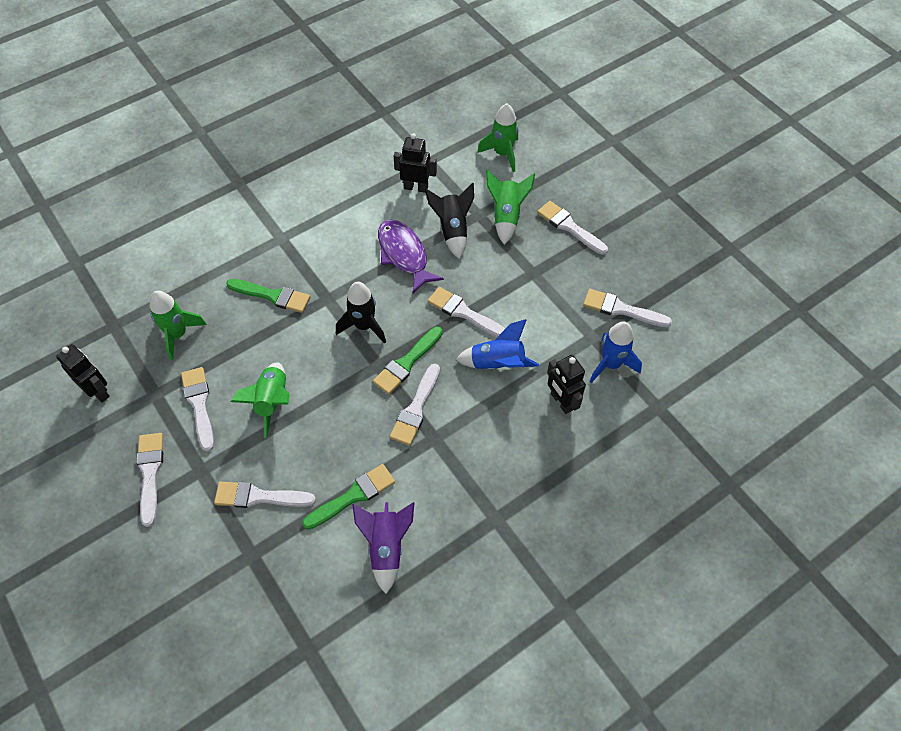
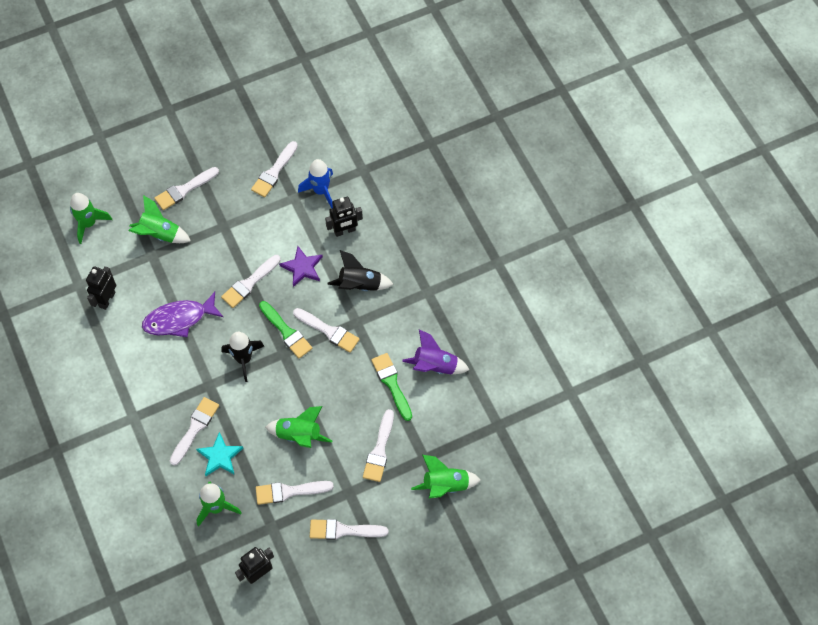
camera: 80 degrees left, 5 degrees up
green brush [226,279,310,313] -> white brush [170,397,219,466]
black rocket [425,183,474,259] -> black rocket moved to [327,250,394,291]
blue rocket [456,319,539,370] -> purple star [279,246,323,287]
none -> turquoise star [196,432,243,476]
none -> green rocket [411,455,481,498]

